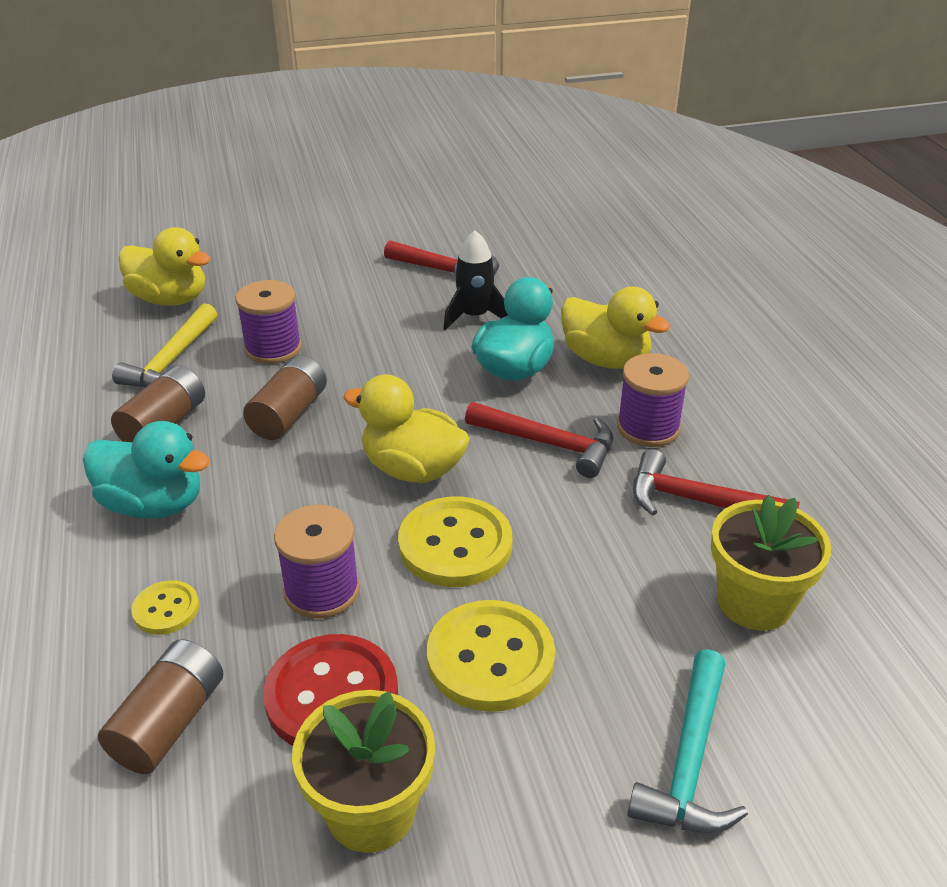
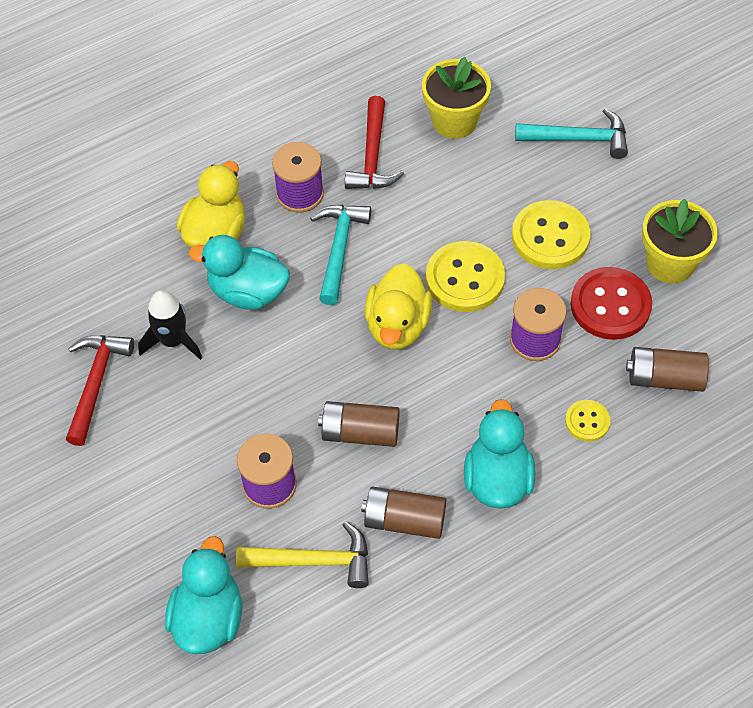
camera: 105 degrees left, 20 degrees up
yellow duck [119,227,211,306] -> turquoise duck [165,536,242,654]
red hammer [465,402,613,478] -> turquoise hammer [310,205,371,305]

